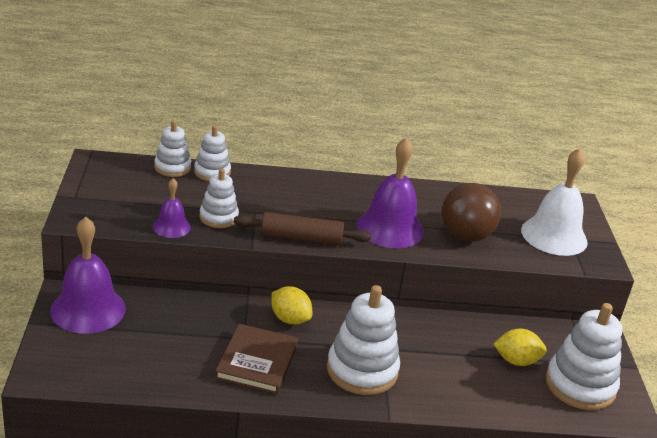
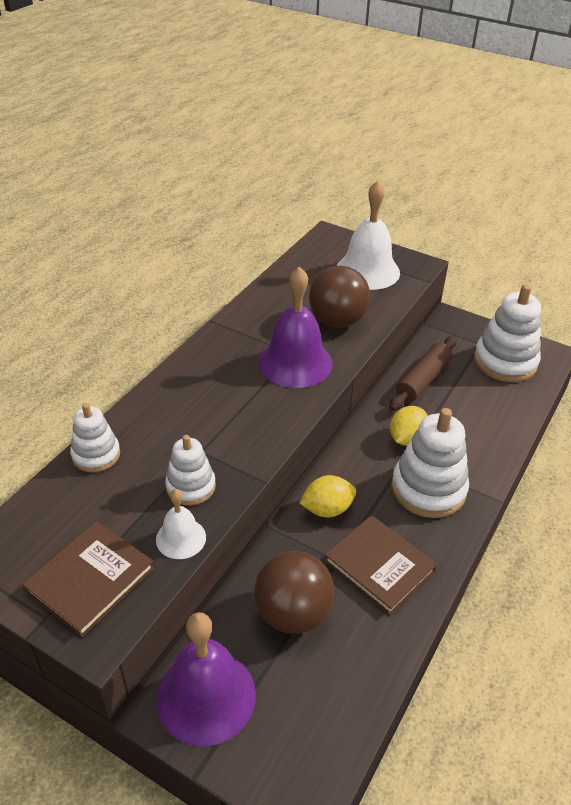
camera: 55 degrees left, 10 degrees up
purple bell [153,178,191,238] -> white bell [156,489,206,559]
white stacking toy [154,120,191,177] -> none
brown rolling pin [234,212,371,245] -> brown rolling pin moved to [389,336,457,411]
yellow lemon [493,329,547,366] -> yellow lemon moved to [390,406,428,446]
none -> brown book [22,521,154,637]
none -> brown ball [254,551,335,634]

